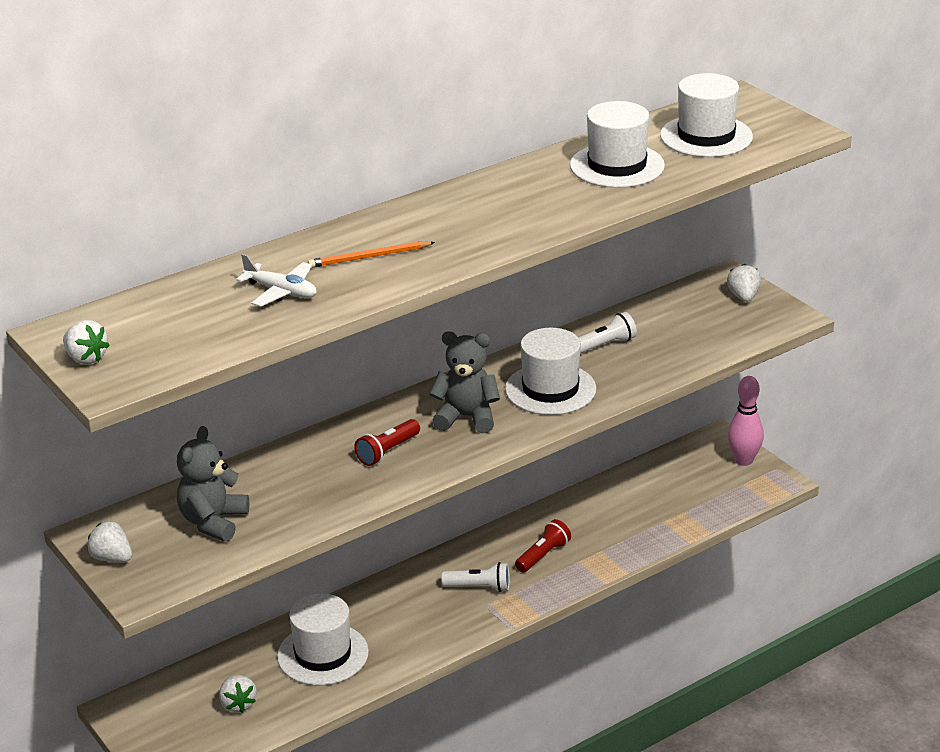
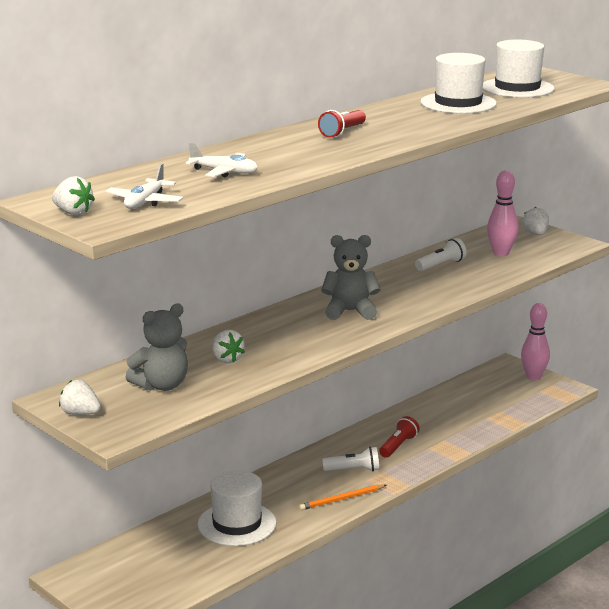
camera: 10 degrees left, 10 degrees down
grey teddy bear [177,426,249,542] -> grey teddy bear turned 135 degrees counterclockwise [126,304,188,391]
white strawberry [219,675,257,713] -> white strawberry moved to [212,330,245,363]
orange pencil [308,241,435,268] -> orange pencil moved to [299,485,386,510]
red flashlight [354,419,420,466] -> red flashlight moved to [318,110,366,138]
white hat [505,328,596,415] -> none
none -> white plane [106,164,183,209]
none -> pink bowling pin [487,170,519,256]

